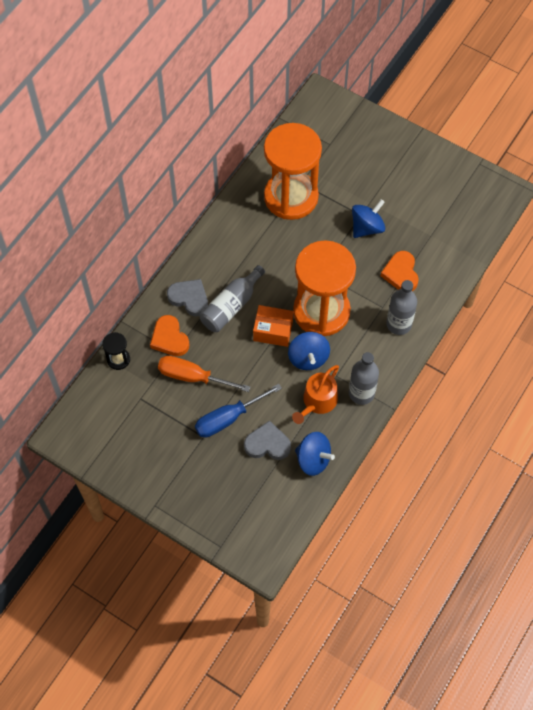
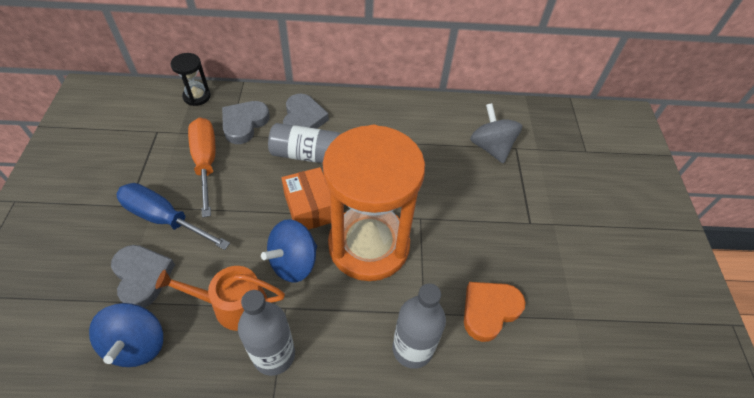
camera: 55 degrees right, 10 degrees down
orange heart [150,315,190,356] -> grey heart [222,101,270,144]
orange hourglass [264,123,322,220] -> grey spinning top [470,103,522,164]
blue spinning top [352,199,385,238] -> none

